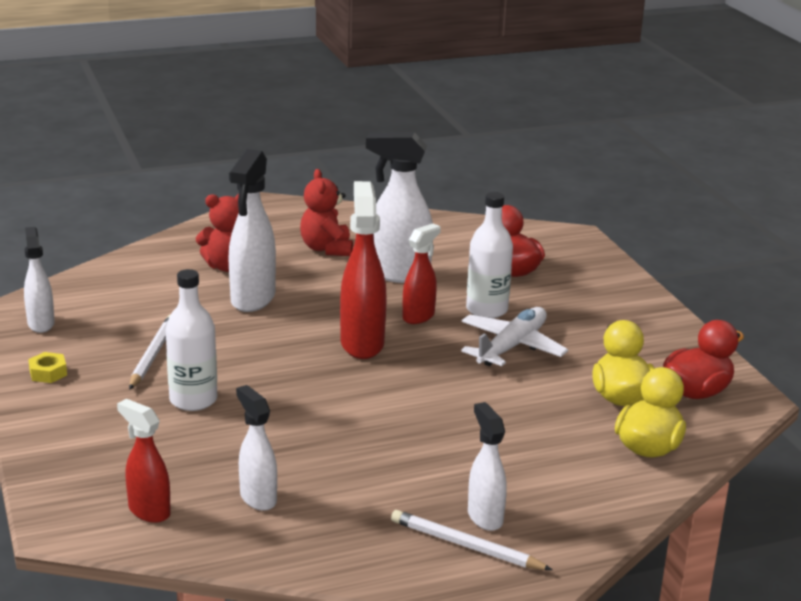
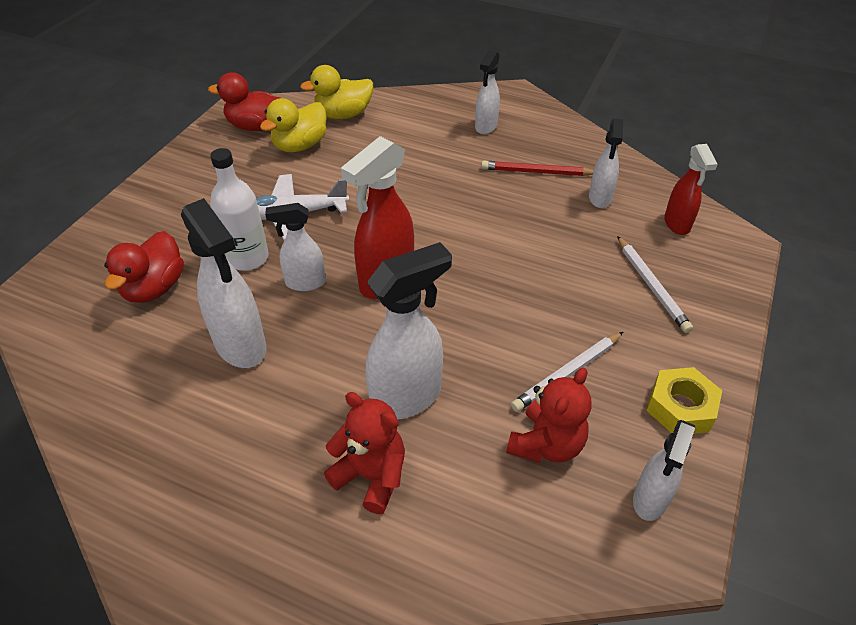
camera: 135 degrees left, 20 degrees up
yellow nut [28,352,67,383] -> yellow nut [647,367,722,434], size x1.64
white bottle [166,269,217,411] -> none
red teddy bear [300,169,353,256] -> red teddy bear moved to [506,368,592,463]
white pencil [391,510,553,570] -> white pencil moved to [617,236,693,333]
red spray bottle [403,224,441,324] -> white spray bottle [265,203,326,291]
none -> red pencil [481,161,594,176]

